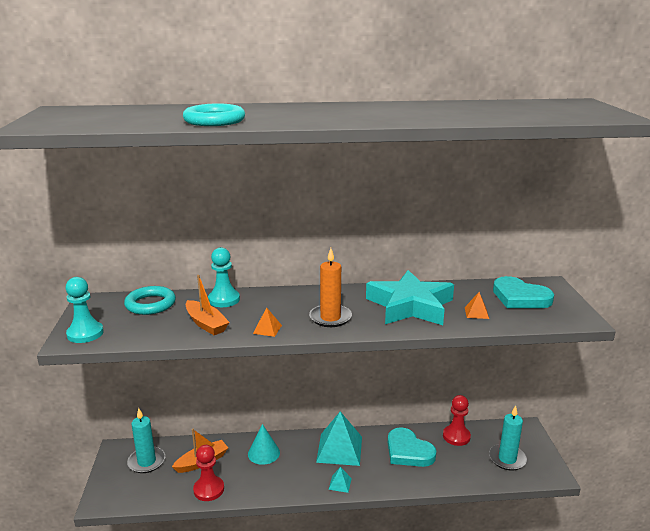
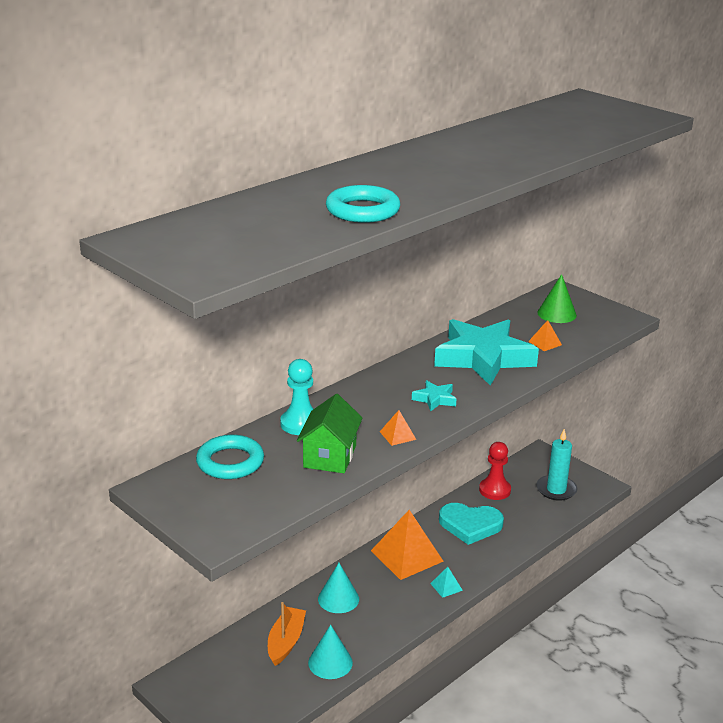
camera: 40 degrees left, 5 degrees up
turquoise pawn [66,277,104,343] -> none
turquoise candle [127,408,165,473] -> none
orange boat [186,275,230,335] -> green house [297,394,363,473]
red pawn [193,445,224,501] -> turquoise cone [308,625,353,679]
orange candle [309,248,352,327] -> turquoise star [412,380,456,412]
turquoise pyramid [316,411,362,466] -> orange pyramid [371,510,444,580]
turquoise heart [493,276,554,308] -> green cone [537,274,577,323]

